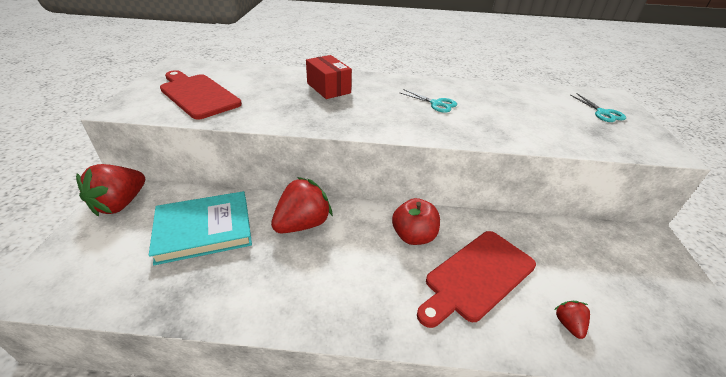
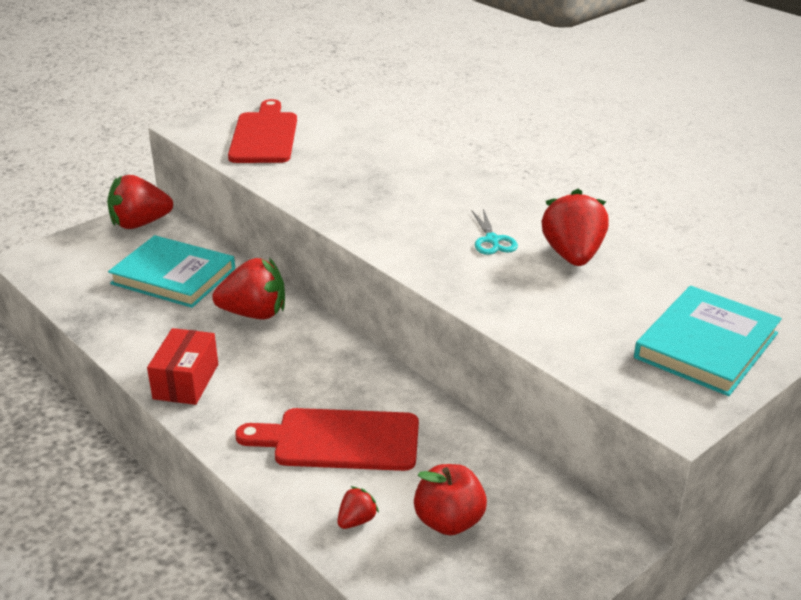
camera: 45 degrees right, 5 degrees down
red box [306,55,352,99] -> red box moved to [147,328,218,405]
red apple [392,198,440,245] -> red apple moved to [414,464,487,535]
turquoise scissors [570,93,626,122] -> turquoise book [634,286,782,396]
none -> red strawberry [542,189,609,266]

